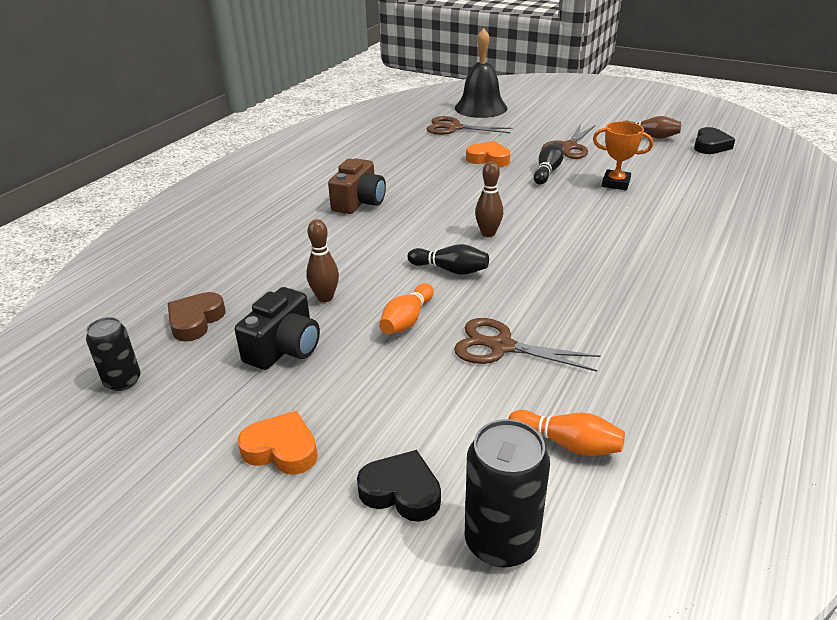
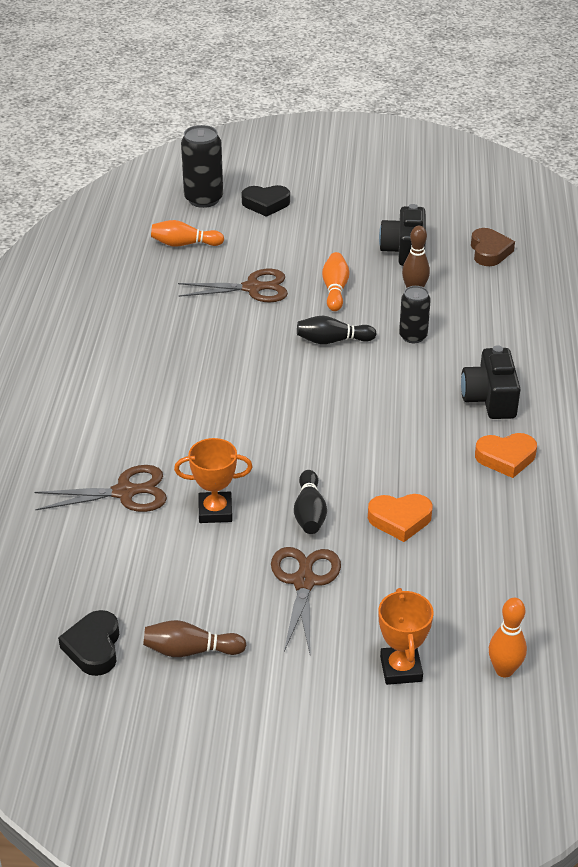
camera: 155 degrees right, 5 degrees up
black can [86,317,141,391] -> black can moved to [399,286,431,343]
orange heart [238,411,318,475] -> orange heart moved to [475,433,537,478]
brown camera [328,158,386,214] -> black camera [461,345,521,419]
brown scissors [426,116,513,135] -> brown scissors moved to [34,465,167,512]
black bell [455,28,507,118] -> orange bowling pin [489,598,527,677]
brown bowling pin [475,161,503,237] -> none
none -> orange trophy [378,588,434,685]

